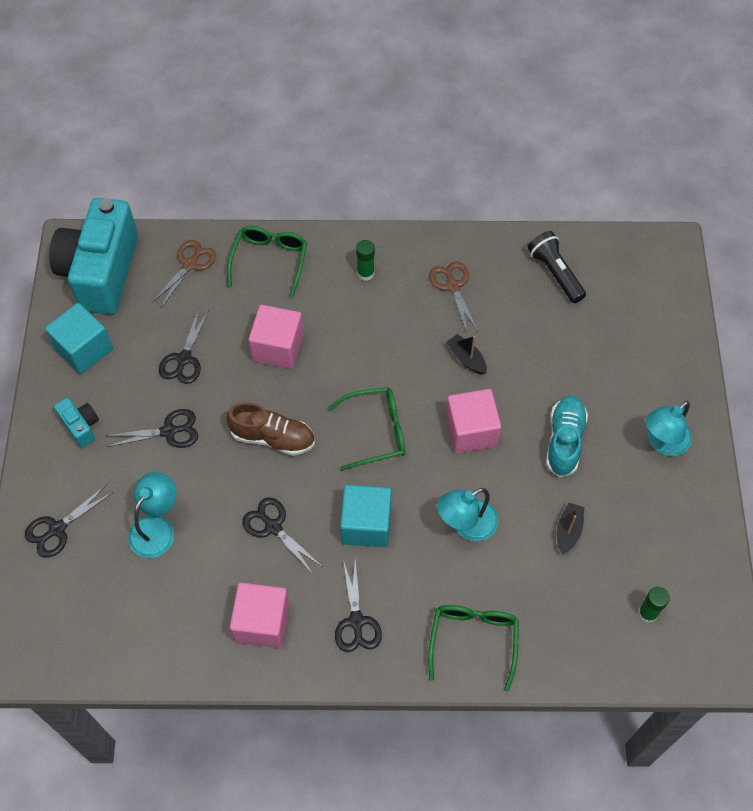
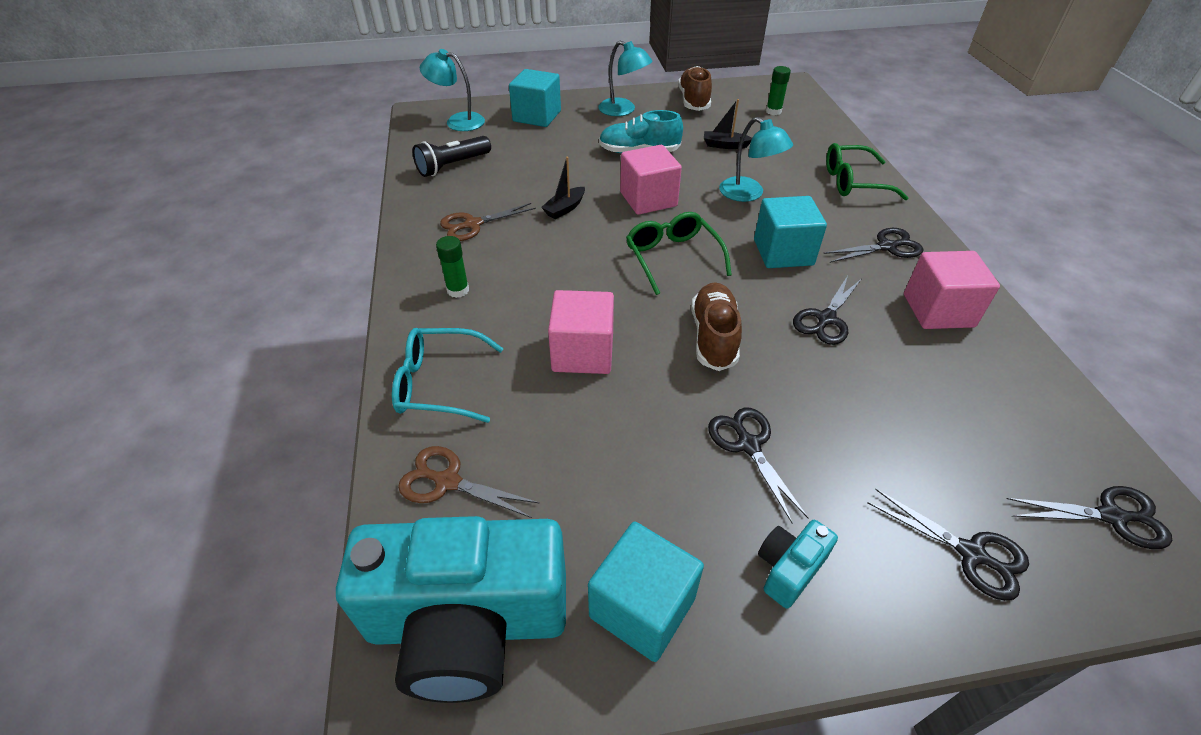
camera: 100 degrees left, 15 degrees down
turquoise lamp [128,472,177,558] -> turquoise lamp moved to [420,49,485,131]
black scissors [159,308,209,384] -> black scissors moved to [1006,486,1172,549]
green glasses [227,226,307,298] -> turquoise glasses [392,328,504,423]
none -> turquoise cube [509,69,561,127]
none -> brown shoe [678,66,712,111]

